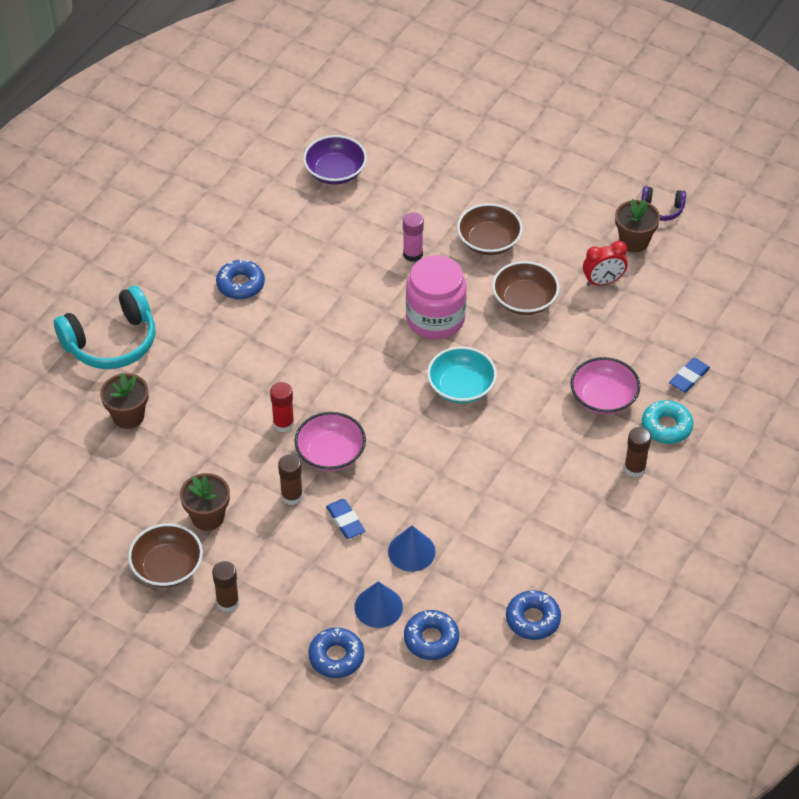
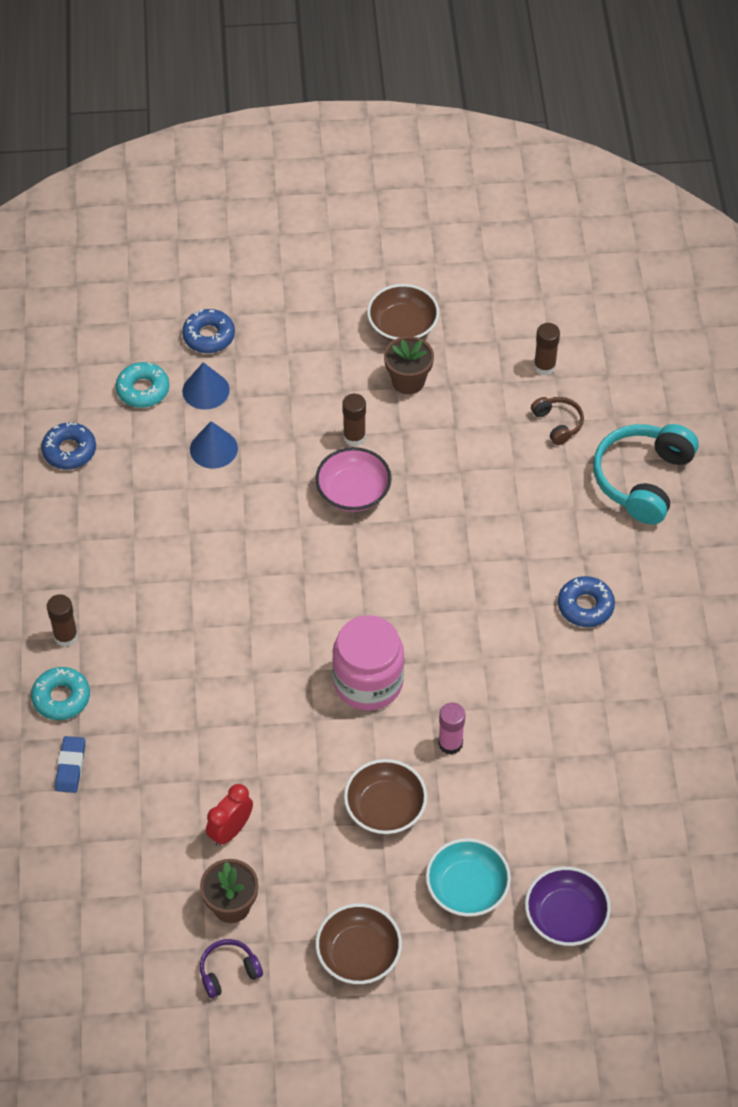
camera: 145 degrees right, 5 degrees up
brown flower pot [100,373,149,429] -> brown headphones [531,397,584,445]
brown glue stick [212,561,240,612] -> brown glue stick moved to [534,323,560,375]
red glue stick [270,382,294,432] -> none
purple bowl [303,135,367,185] -> purple bowl moved to [525,867,611,946]
blue eraser [326,499,365,539] -> none
blue donut [404,610,459,660] -> turquoise donut [116,362,169,408]
turquoise bowl [427,347,497,403] -> turquoise bowl moved to [426,838,511,917]
brown bowl [492,261,559,315] -> brown bowl moved to [316,903,402,984]
pink bowl [570,357,641,415] -> none

